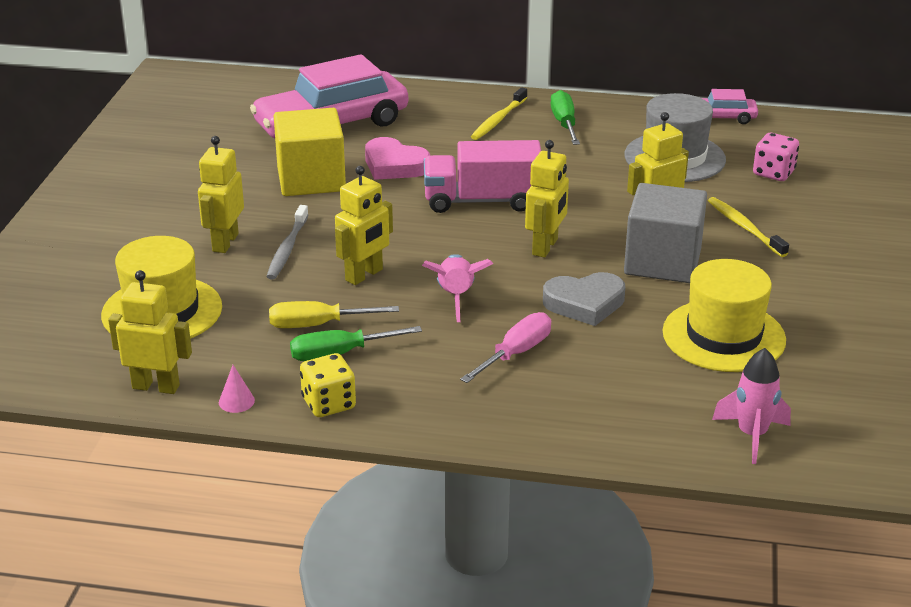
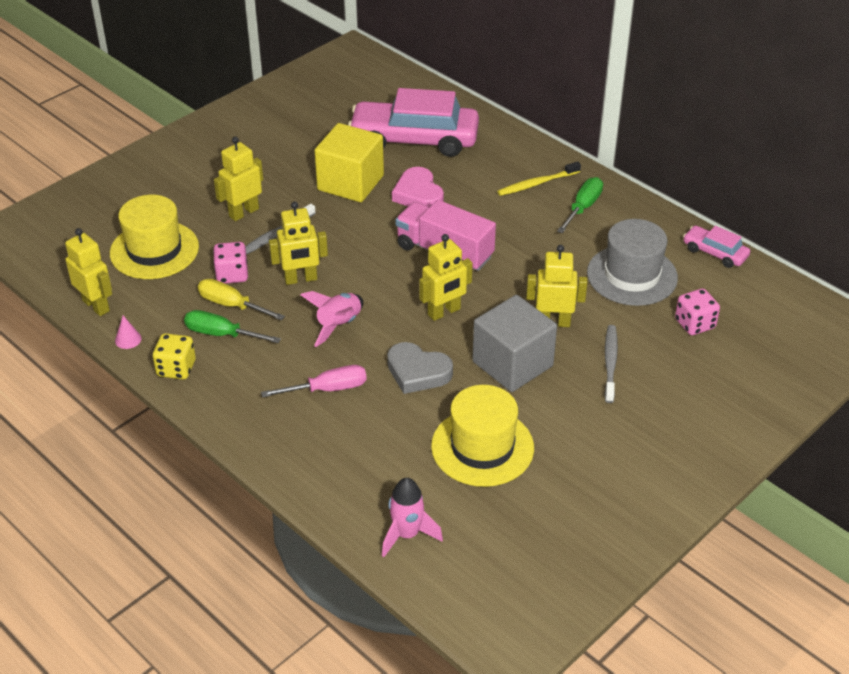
camera: 35 degrees right, 10 degrees up
yellow toothbrush [708,197,789,257] -> grey toothbrush [604,325,618,403]
none -> pink dice [213,242,248,284]

